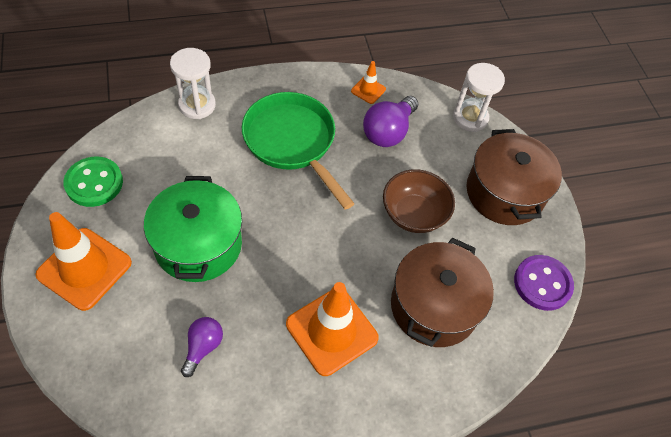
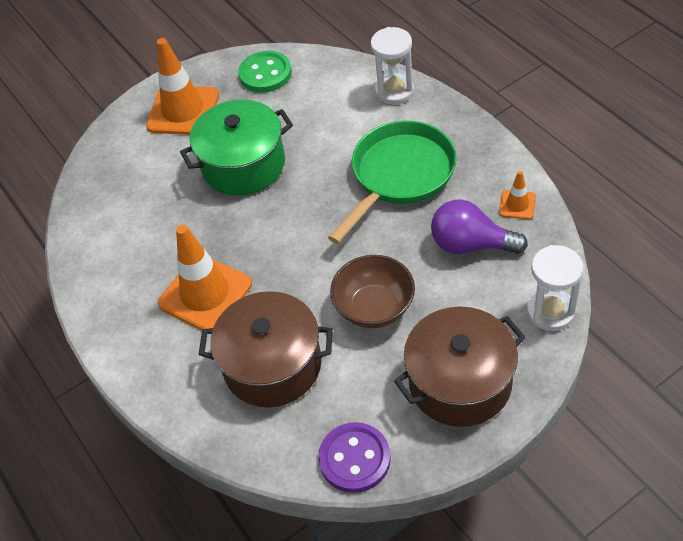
camera: 80 degrees right, 5 degrees down
purple light bulb [181,317,223,377] -> none

